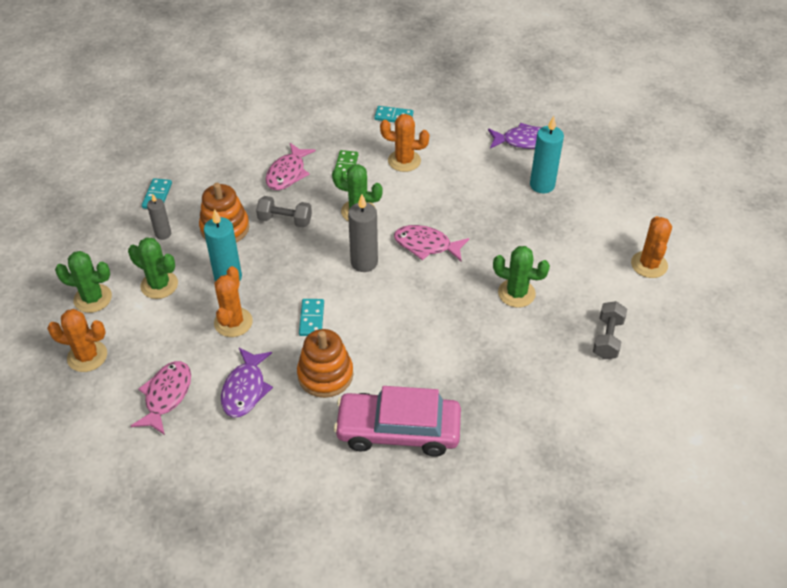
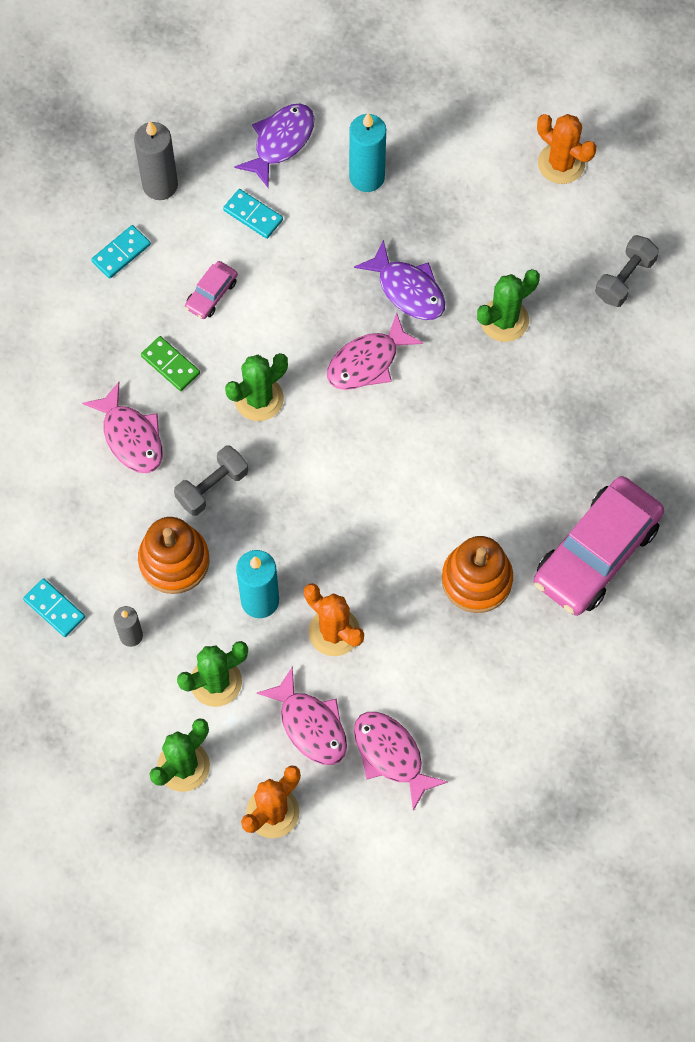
camera: 55 degrees left, 20 degrees up
purple fish [221,348,273,418] -> purple fish moved to [354,240,445,320]
turquoise domino [299,299,324,336] -> turquoise domino moved to [223,189,283,239]
grey candle [348,195,378,272] -> grey candle moved to [134,121,178,200]
orange cactus [380,114,429,172] -> pink car [185,261,238,319]
grey dumbbell [593,301,627,359] -> grey dumbbell turned 75 degrees clockwise [595,235,659,307]
none -> pink fish [257,666,347,765]

